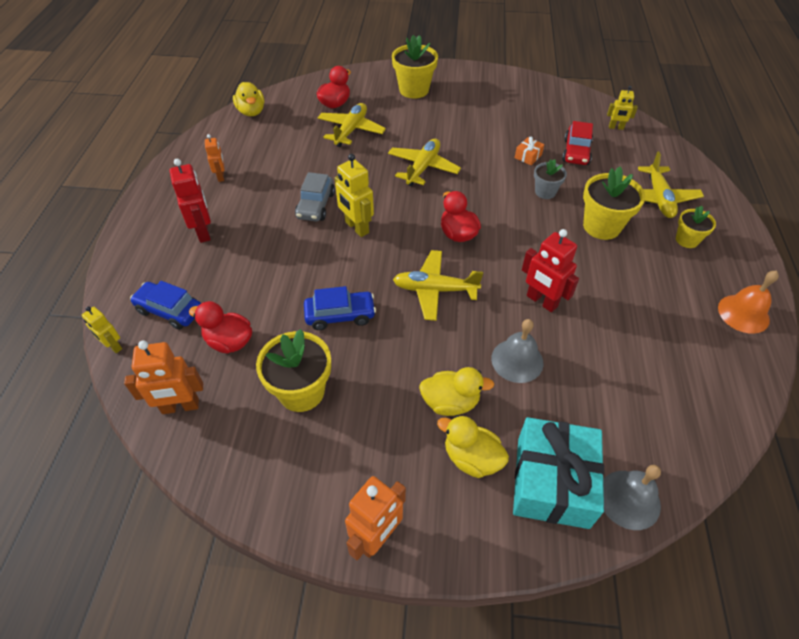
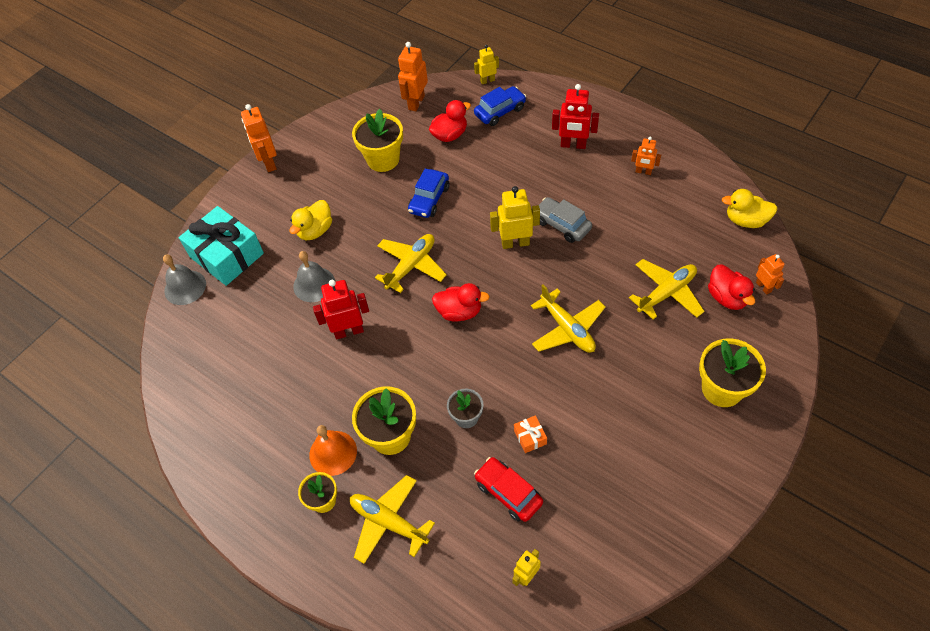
camera: 125 degrees right, 5 degrees up
yellow plane [318,103,386,147] -> yellow plane turned 90 degrees counterclockwise [629,259,705,320]
yellow duck [437,415,509,478] -> none
orange bell [718,271,779,334] -> orange bell moved to [309,425,357,476]
none -> orange robot [756,254,785,295]

